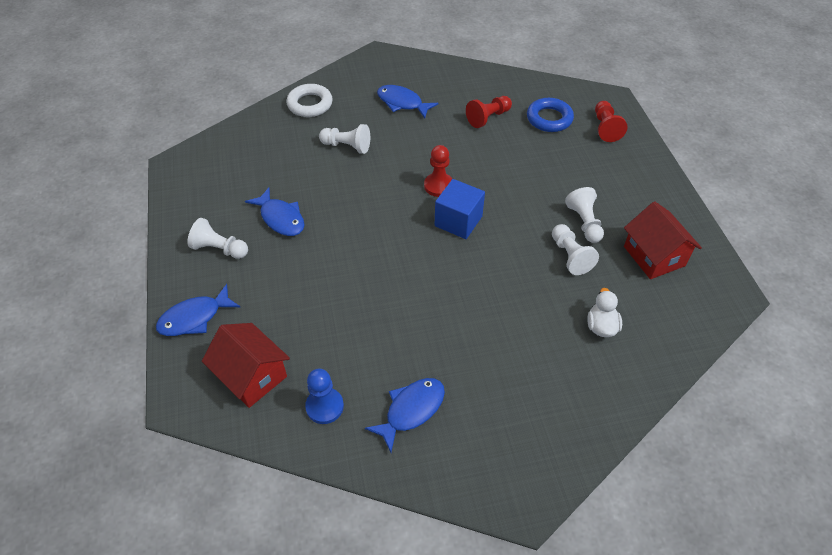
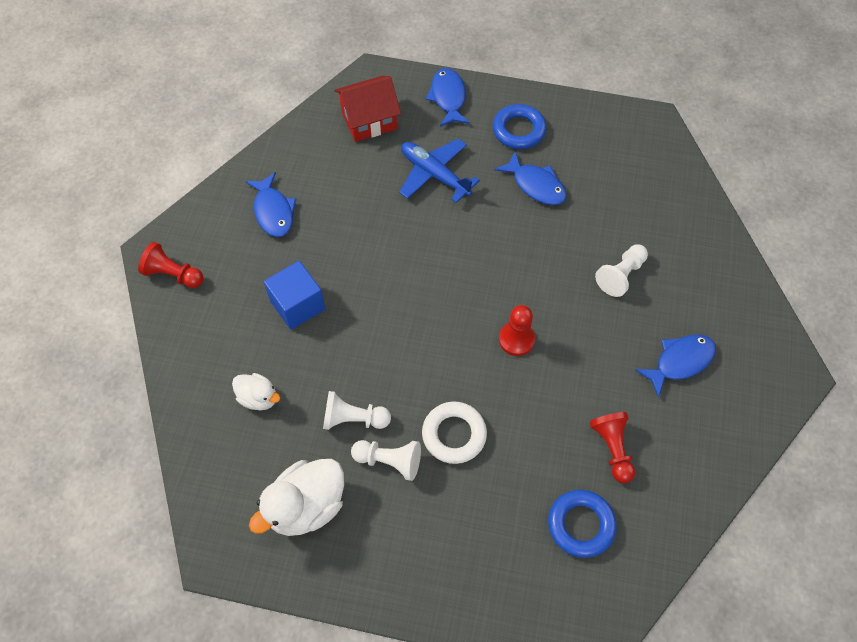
camera: 115 degrees right, 10 degrees up
white pawn [187,218,248,259] -> blue ring [493,104,547,149]
blue fish [245,187,304,236] -> blue fish turned 120 degrees counterclockwise [495,151,567,205]
white ring [286,84,333,117] -> white ring moved to [422,402,487,464]
blue pawn [305,369,344,424] -> none
blue cube [435,179,485,239] -> blue cube moved to [264,261,325,330]
red pawn [595,101,628,142] -> red pawn moved to [138,242,203,288]
red house [624,201,702,279] -> white duck [249,459,344,536]
none -> blue plane [399,139,480,203]

